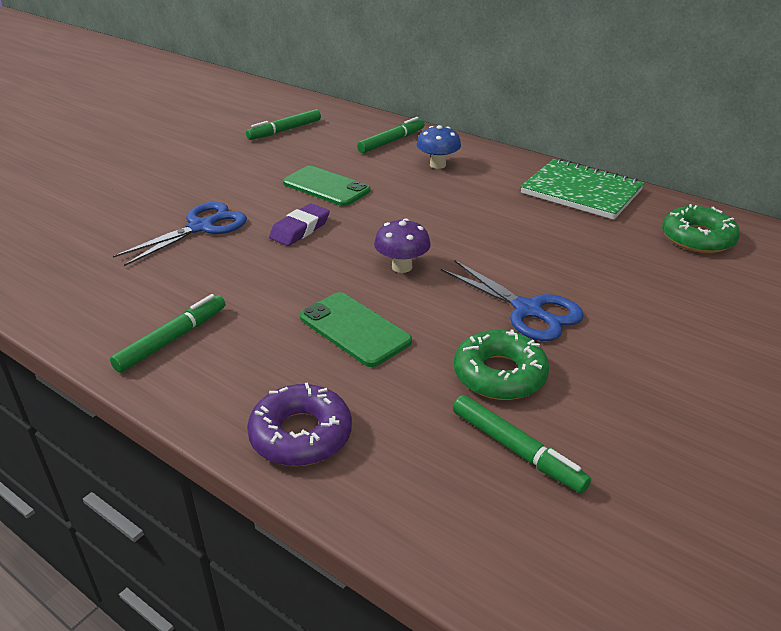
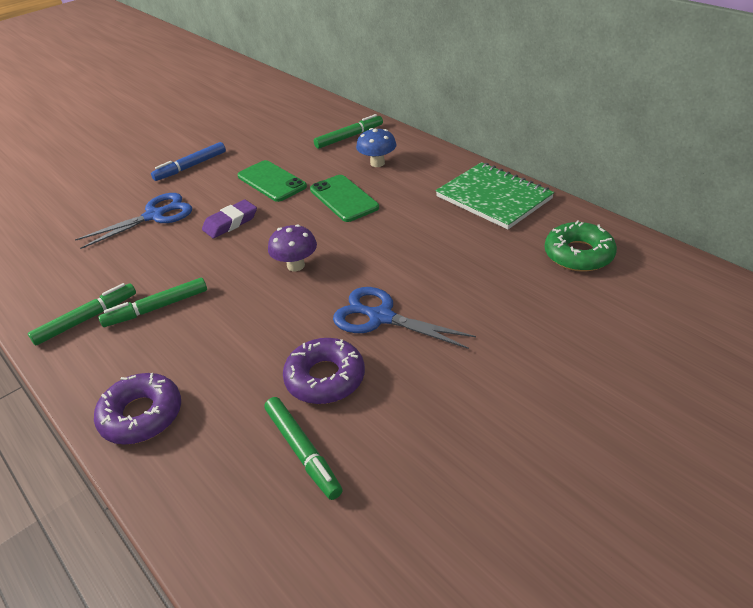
camera: 15 degrees right, 5 degrees up
green marker [246,109,321,140] -> green marker moved to [99,278,207,327]
green phone [300,292,412,367] -> green phone moved to [310,175,379,222]
blue scissors [441,260,584,341] -> blue scissors turned 150 degrees clockwise [333,287,476,349]
green donut [454,329,549,400] -> purple donut [283,338,365,404]
none -> blue marker [151,142,226,181]

